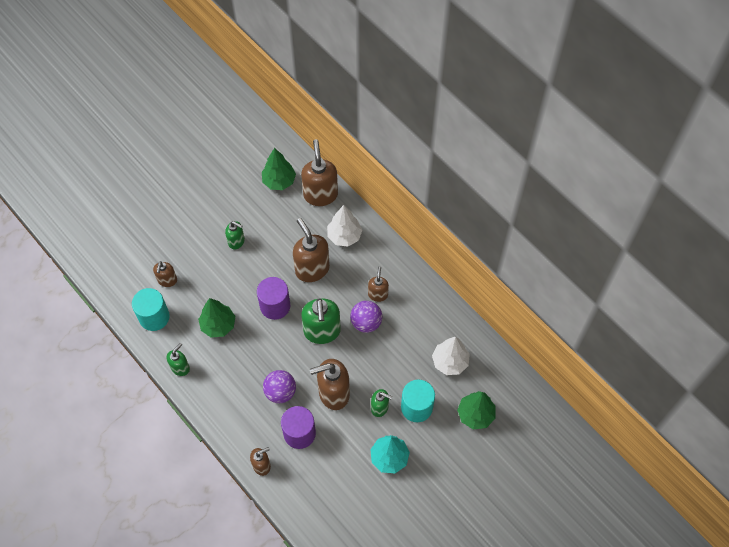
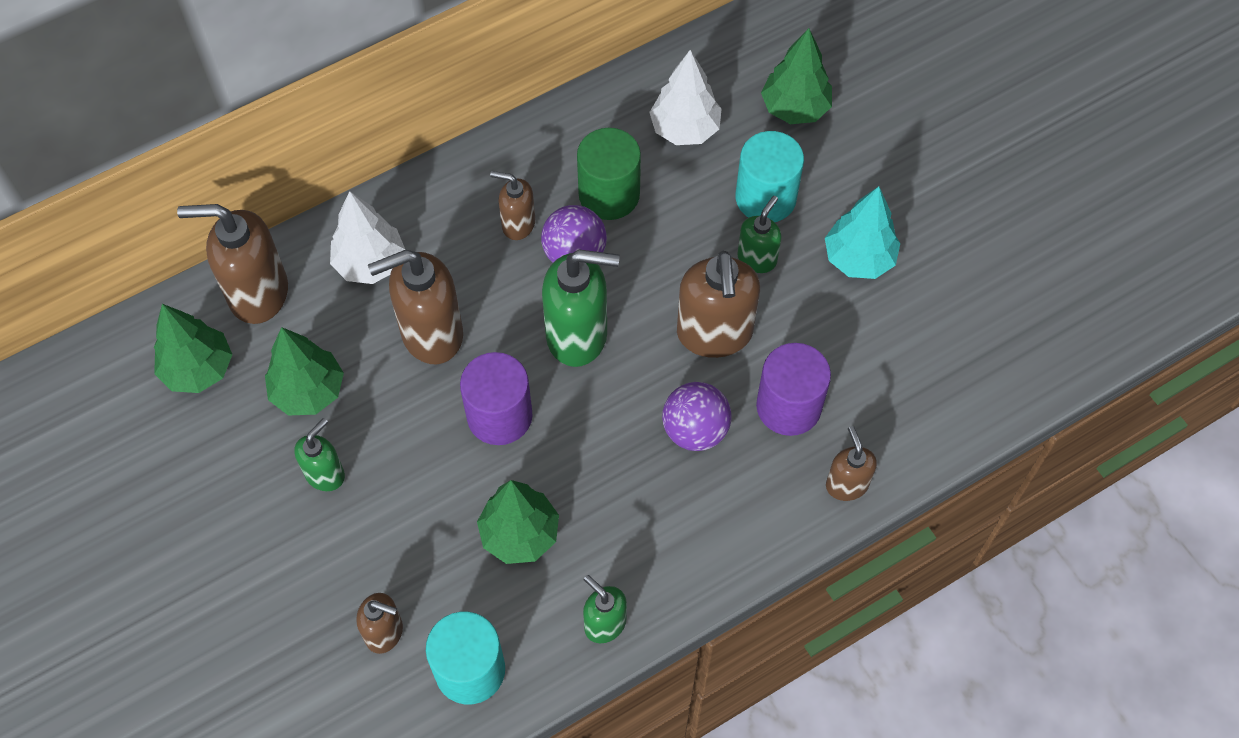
camera: 80 degrees left, 0 degrees up
none -> green tree [265,327,344,416]
none -> green cylinder [577,128,641,220]

